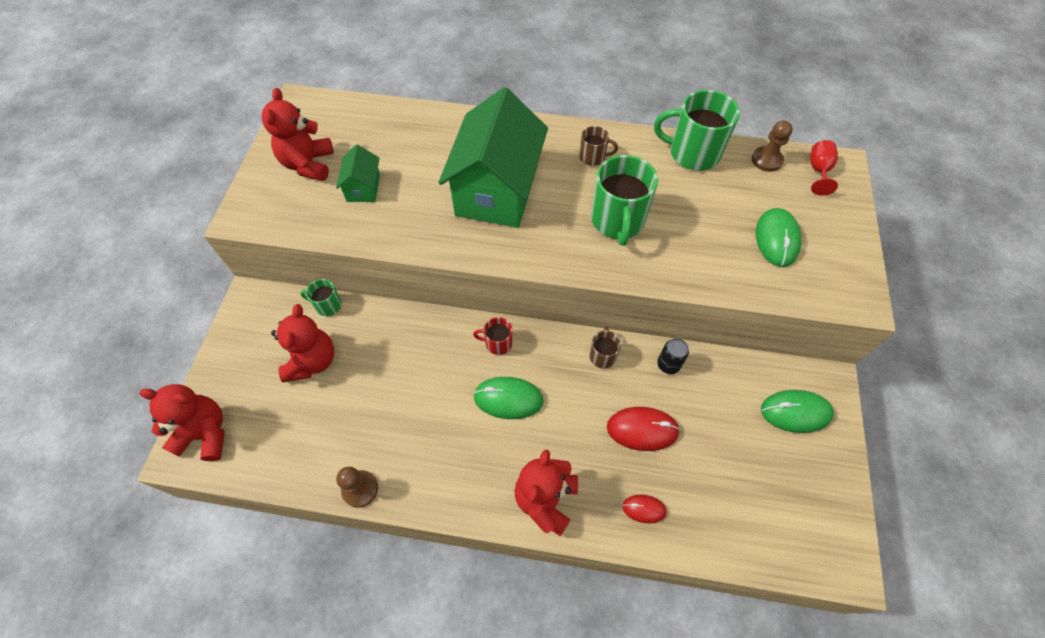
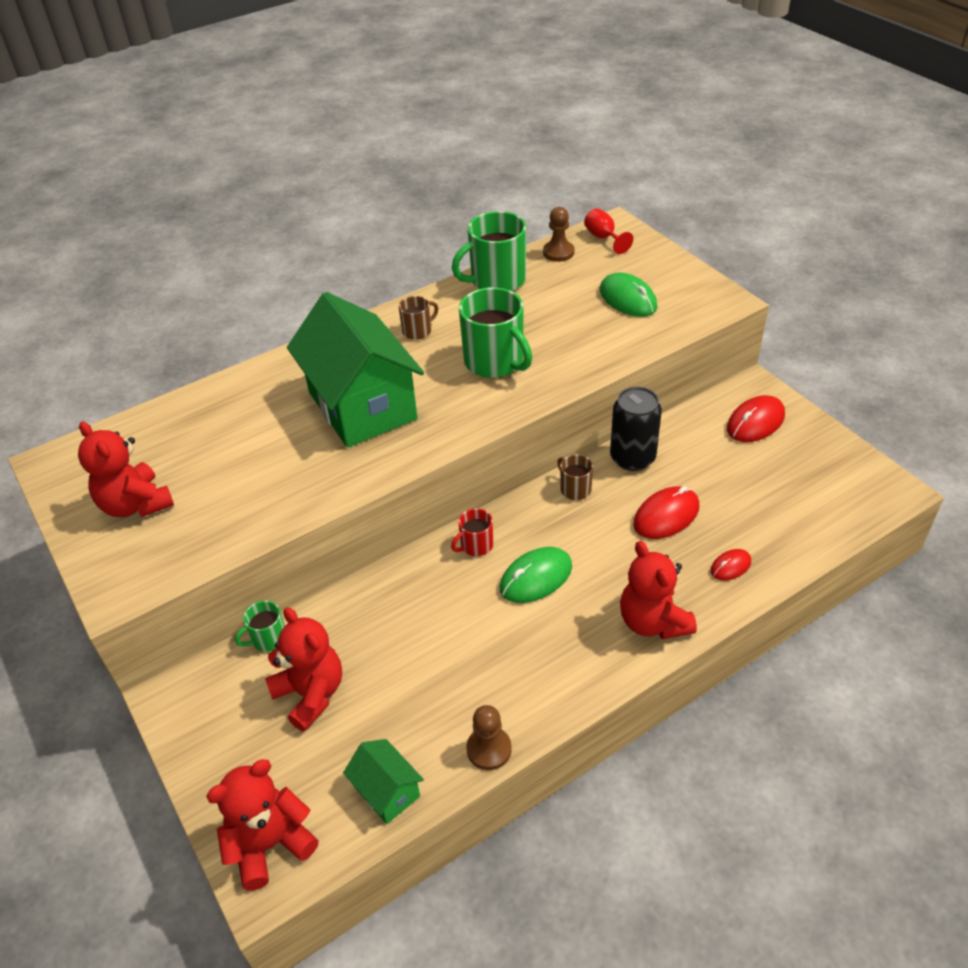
camera: 40 degrees left, 15 degrees down
green house [336,145,380,202] -> green house moved to [343,739,424,824]
black can [657,338,689,374] -> black can [610,386,662,471], size x1.77
green mouse [761,390,834,433] -> red mouse [727,395,785,442]

